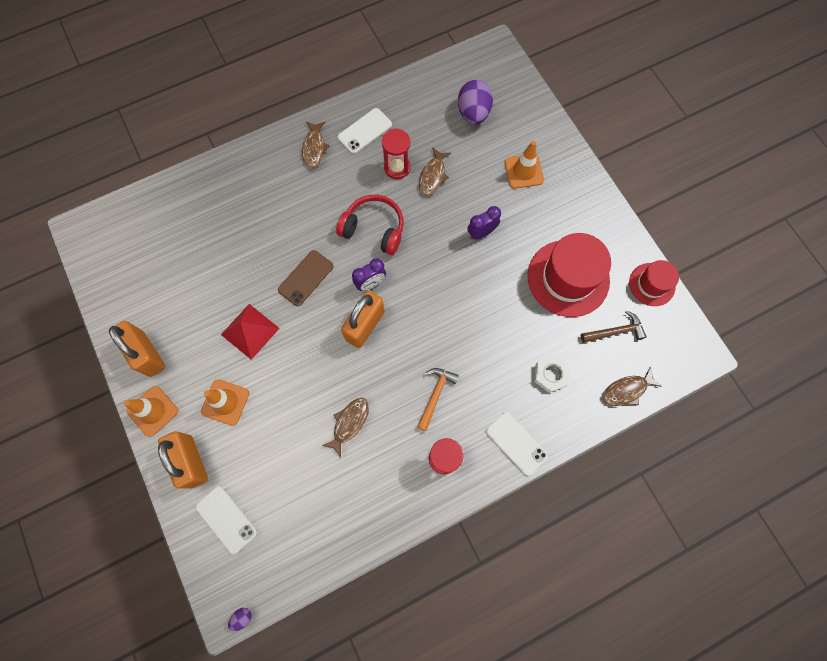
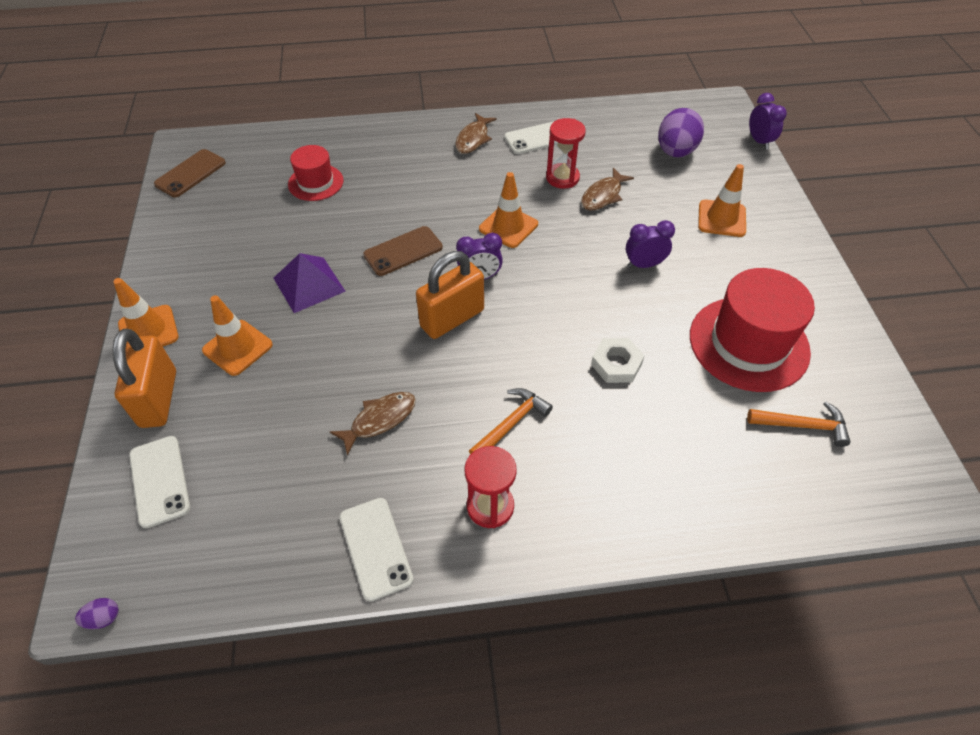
camera: 20 degrees right, 20 degrees down
orange padlock [109,321,165,377] -> none
red pyramid [221,304,280,360] -> purple pyramid [274,253,346,313]
red headphones [336,195,404,255] -> orange traffic cone [479,172,538,248]
white phone [486,412,548,476] -> white phone moved to [339,498,414,602]
white nut [534,355,570,393] -> white nut moved to [591,338,645,383]
brown hammer [581,311,647,343] -> orange hammer [747,402,851,447]
brown fish [603,367,662,406] -> none
red hat [629,260,679,306] -> red hat moved to [288,145,344,201]
none -> brown phone [154,149,226,197]
none -> purple clock [749,93,787,150]

